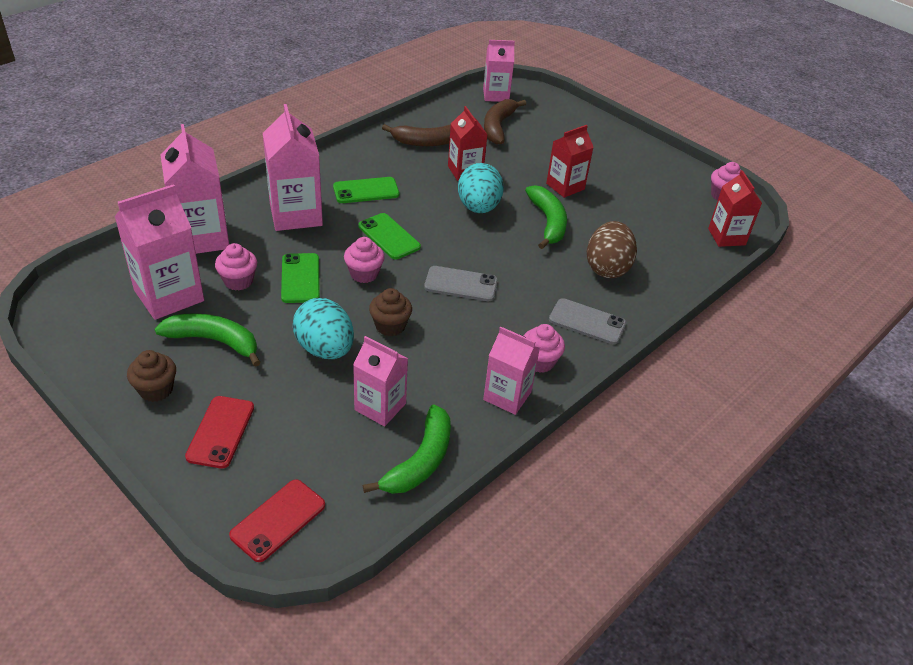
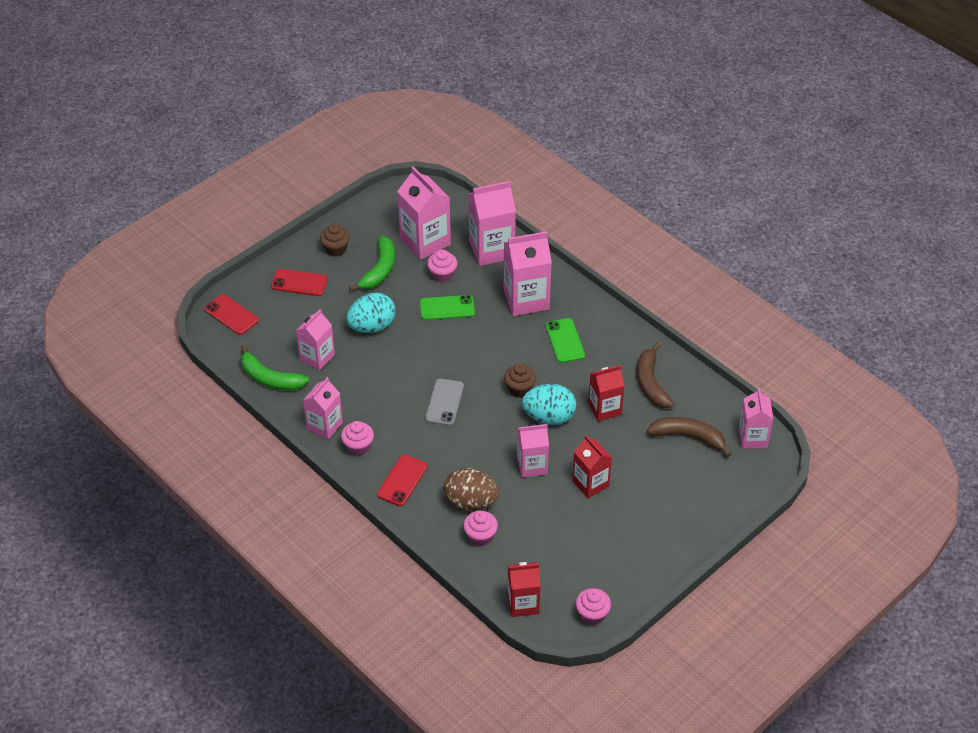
camera: 95 degrees right, 5 degrees up
pink cupcake [344,237,384,283] -> pink cupcake moved to [463,511,498,546]
green phone [359,213,421,259] -> none
brown cupcake [369,288,412,336] -> brown cupcake moved to [504,363,536,398]
green banana [525,185,567,249] -> pink carton [517,424,549,478]
grey phone [549,298,626,344] -> red phone [377,455,427,506]

